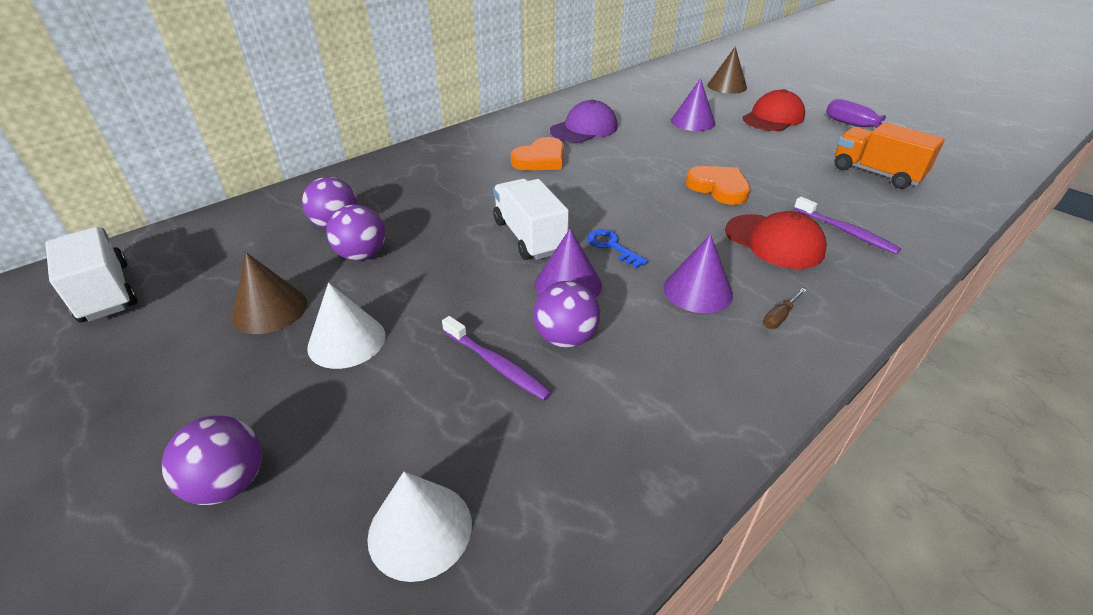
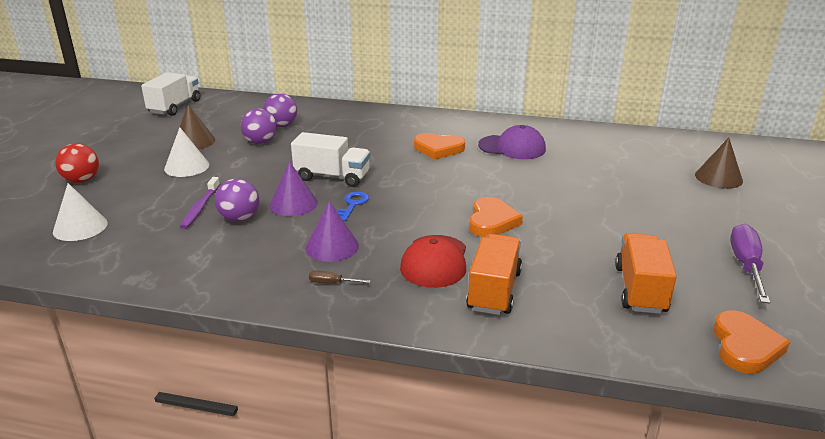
camera: 55 degrees right, 10 degrees down
purple ball [162,416,262,505] -> red ball [55,143,99,183]
white truck [493,179,569,260] -> white truck turned 75 degrees clockwise [291,132,370,187]
purple cone [671,78,715,131] -> none
red cap [743,89,805,131] -> none
purple toothbrush [794,197,901,254] -> orange truck [466,234,522,315]
none -> orange heart [713,310,790,374]

